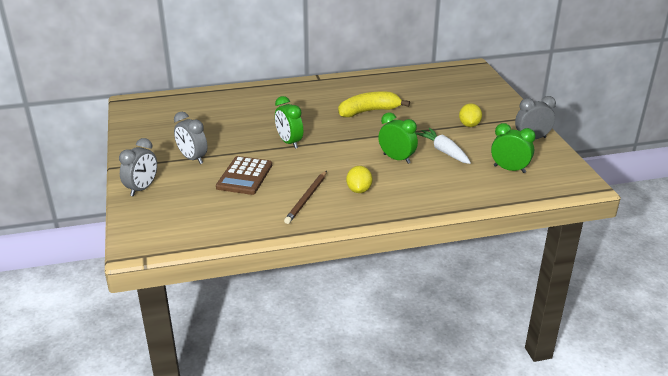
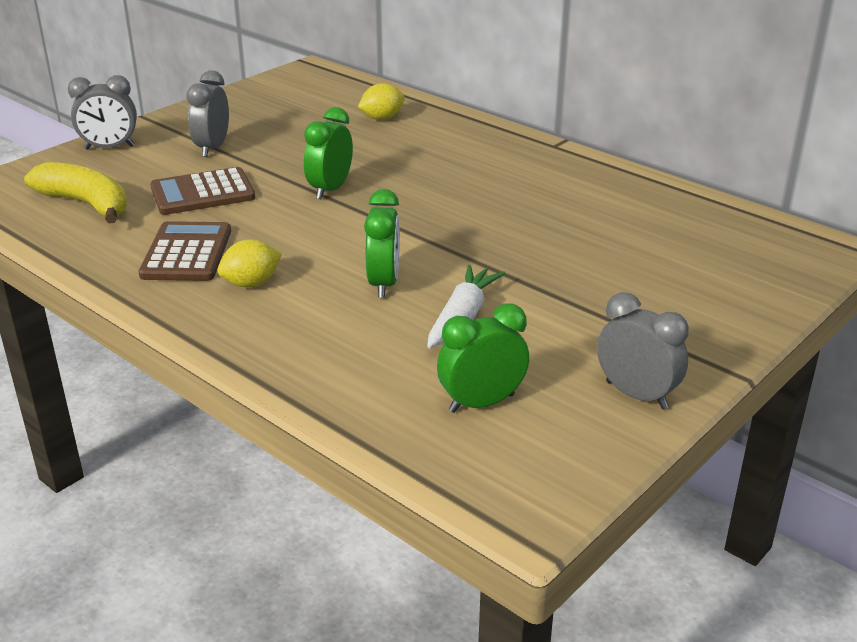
camera: 55 degrees right, 0 degrees up
brown pencil [284,171,327,224] -> brown calculator [139,221,231,281]
yellow banana [338,92,410,117] -> yellow banana moved to [24,162,127,223]
yellow lemon [459,103,482,127] -> yellow lemon moved to [358,83,405,120]
green clock [491,123,536,173] -> green clock turned 105 degrees counterclockwise [437,303,529,413]

